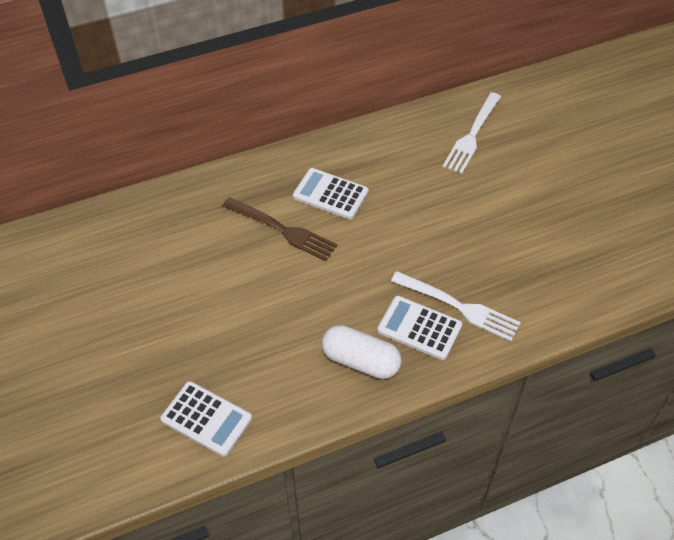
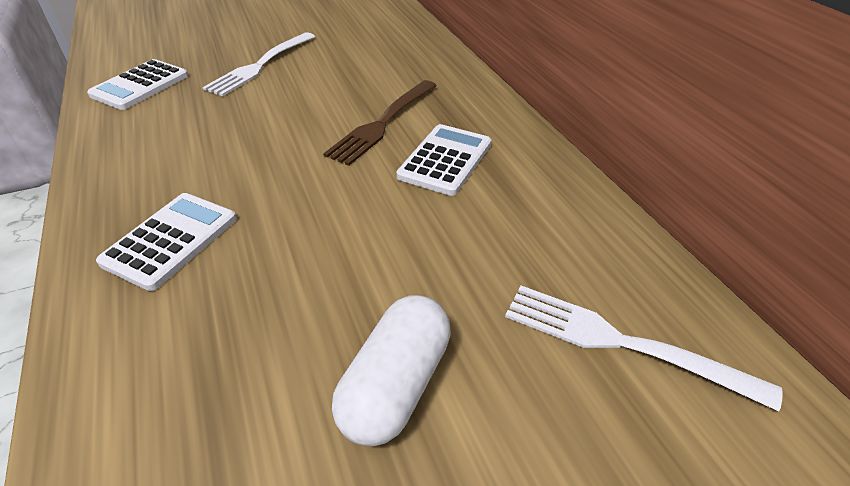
camera: 90 degrees right, 10 degrees down
white capsule [322,325,402,379] -> white capsule moved to [332,295,451,446]
white fork [391,271,521,341] -> white fork moved to [203,32,315,96]

